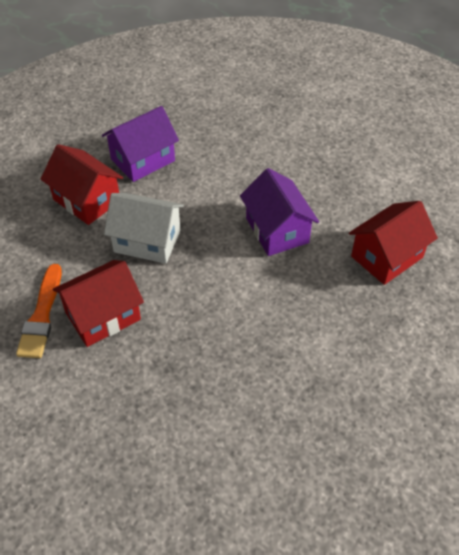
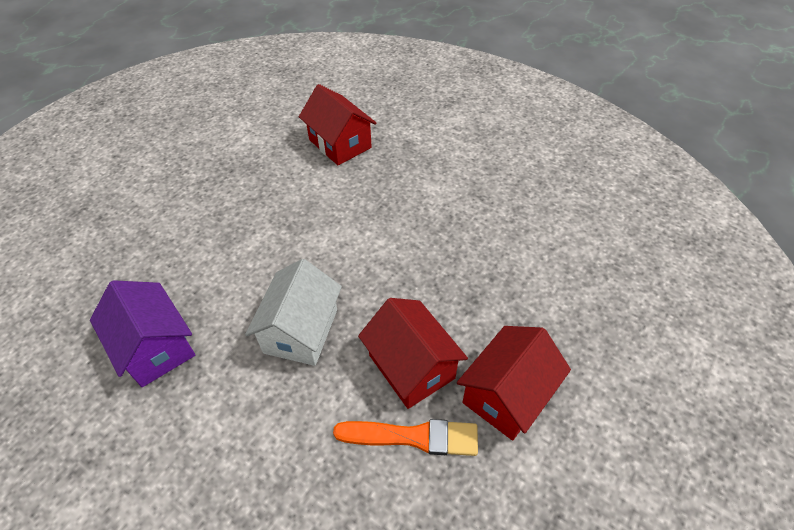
camera: 90 degrees left, 0 degrees up
red house [41,144,123,225] -> red house moved to [457,326,571,441]
purple house [240,168,319,256] -> none

